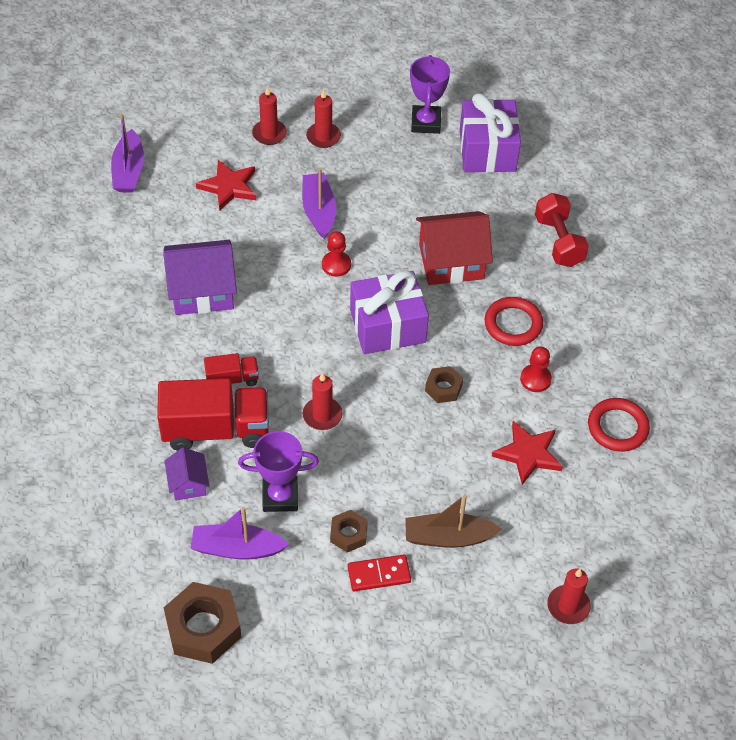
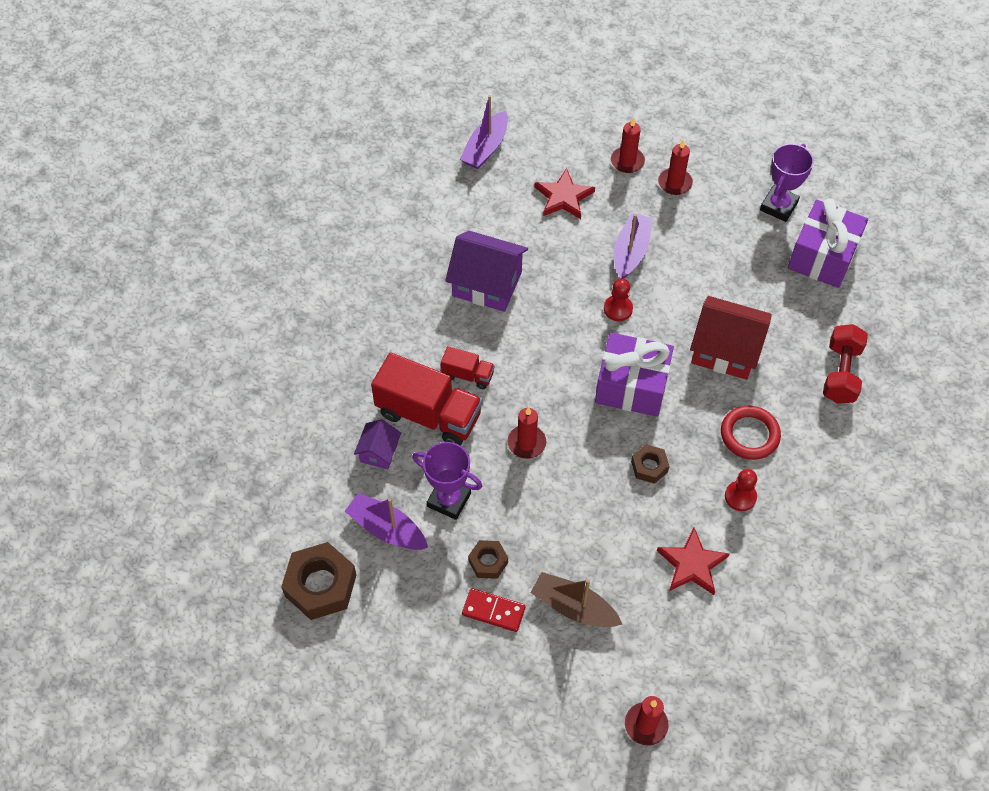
camera: 30 degrees right, 5 degrees up
red ring [588,398,650,452] -> none

